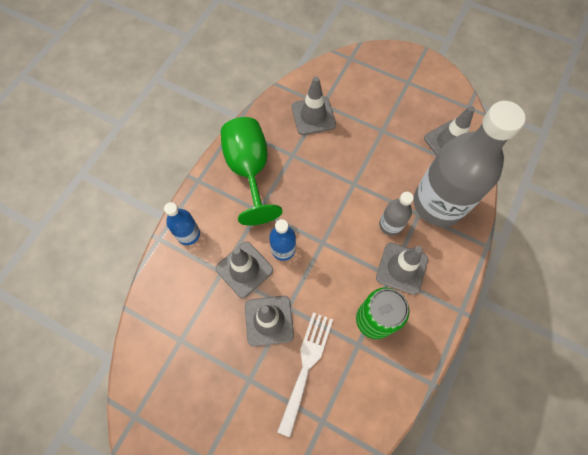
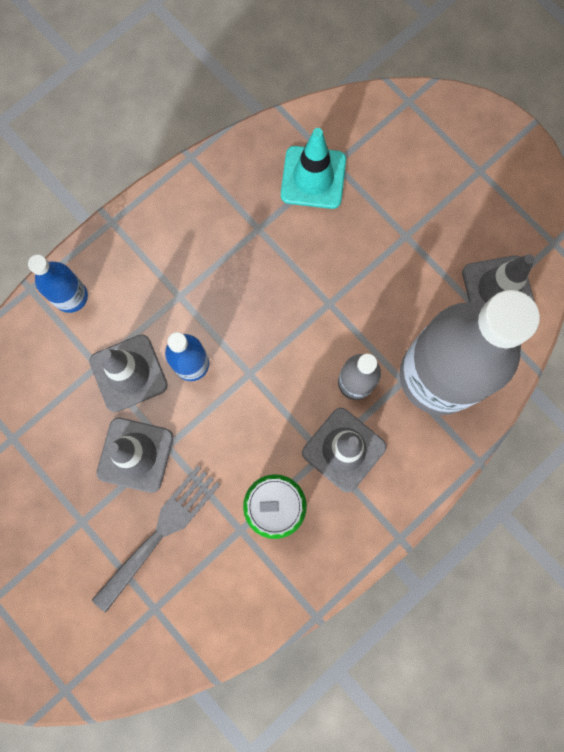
camera: 20 degrees right, 10 degrees up
green goblet [221,117,282,226] -> none
white fork [277,312,333,437] -> grey fork [92,465,220,612]
grey traffic cone [291,76,336,135] -> turquoise traffic cone [281,128,346,209]

